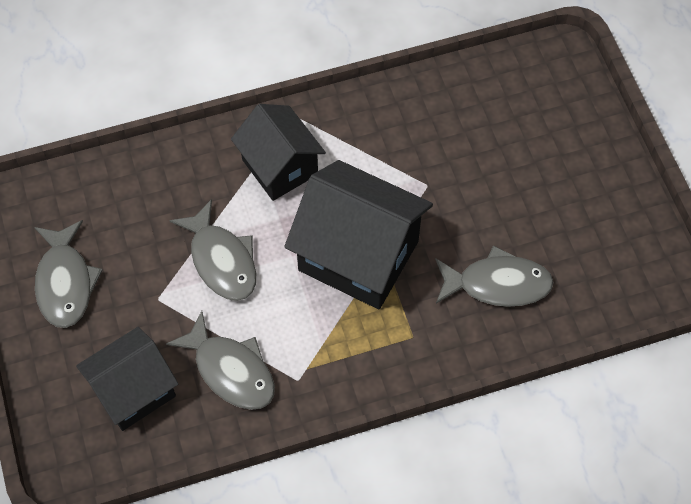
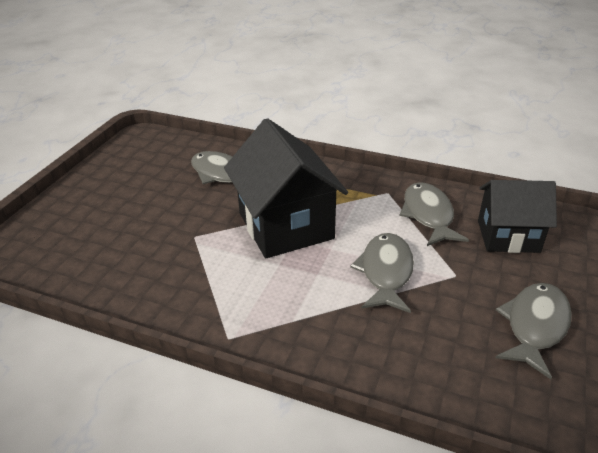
camera: 140 degrees left, 25 degrees down
black house [231,104,326,201] -> none

